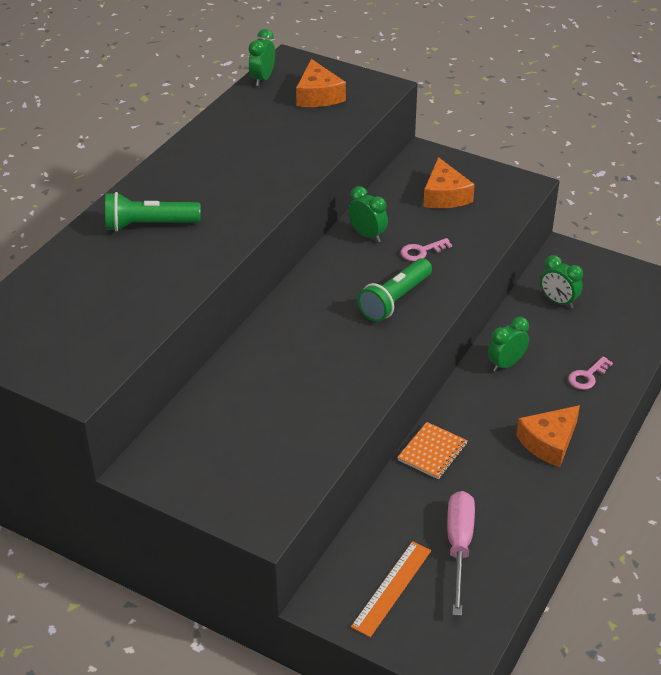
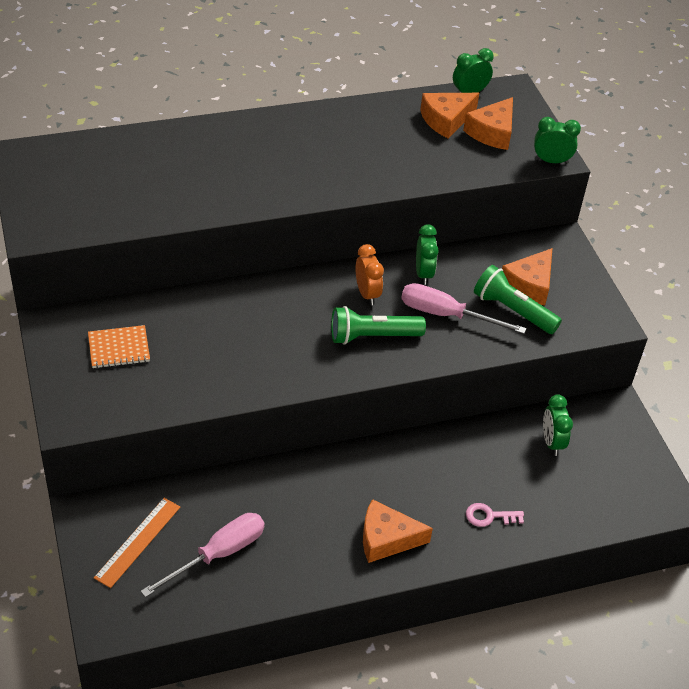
camera: 40 degrees right, 5 degrees up
green flashlight [105,192,201,232] -> green flashlight moved to [474,265,562,334]
orange ruler [351,541,431,637] -> orange ruler turned 45 degrees counterclockwise [94,498,180,588]
orange notebook [397,422,468,479] -> orange notebook moved to [88,325,150,368]
pink key [401,238,452,261] -> pink screwdriver [401,283,527,334]
green clock [488,317,529,372] -> green clock moved to [534,117,581,164]
none -> orange clock [355,244,384,305]
none -> orange cheese [420,93,479,139]

